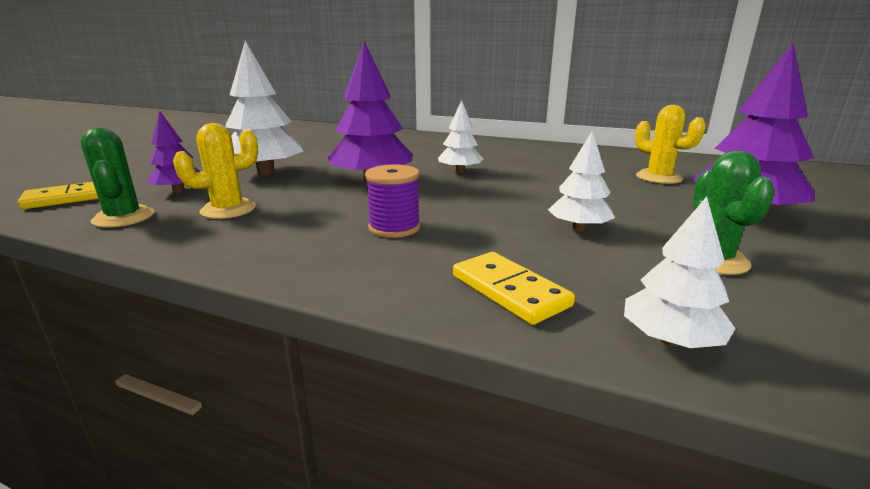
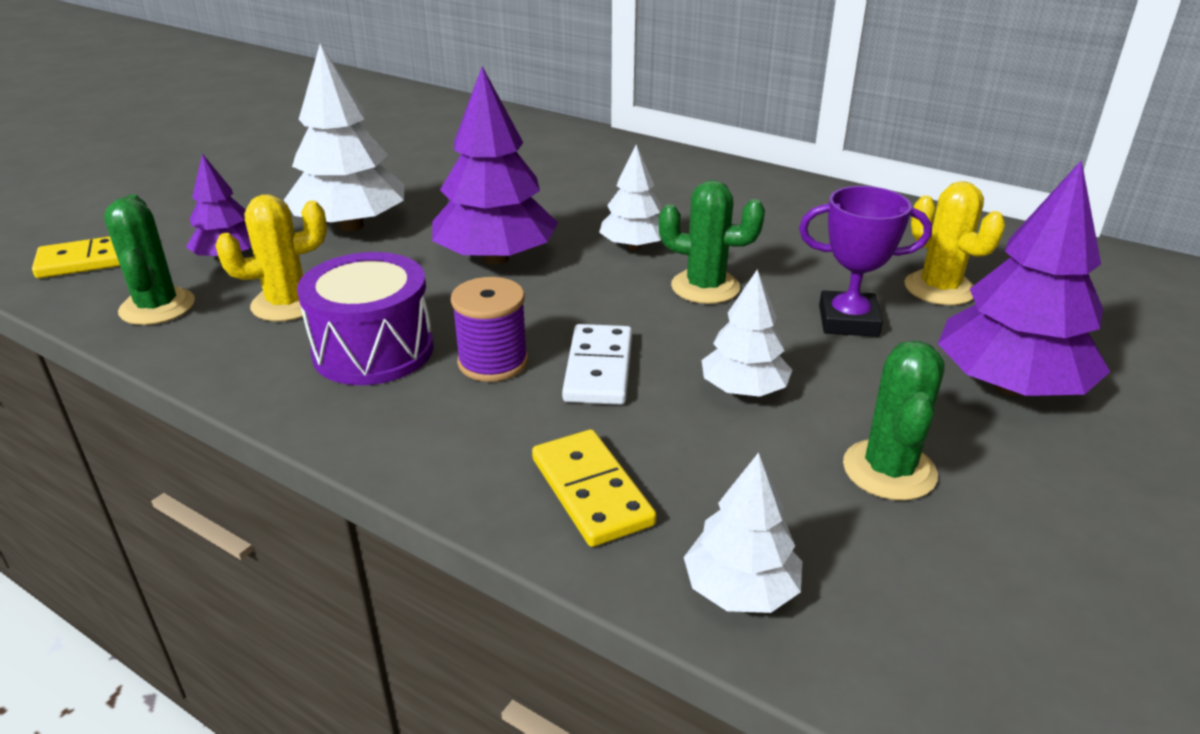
camera: 10 degrees right, 10 degrees up
none -> purple drum [297,252,434,385]
none -> white domino [562,324,632,405]
none -> green cactus [659,180,765,304]
none -> purple trophy [799,186,932,337]

